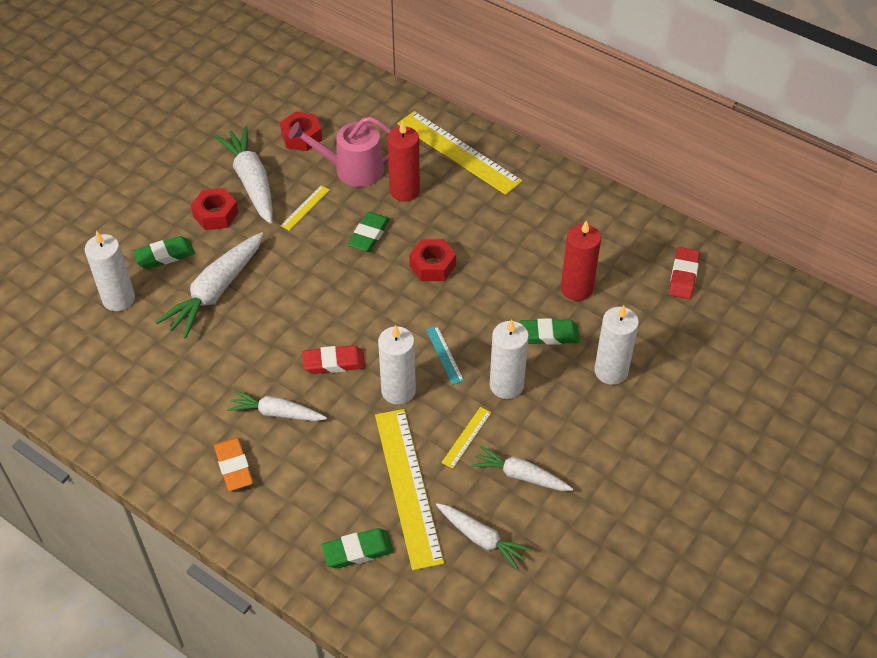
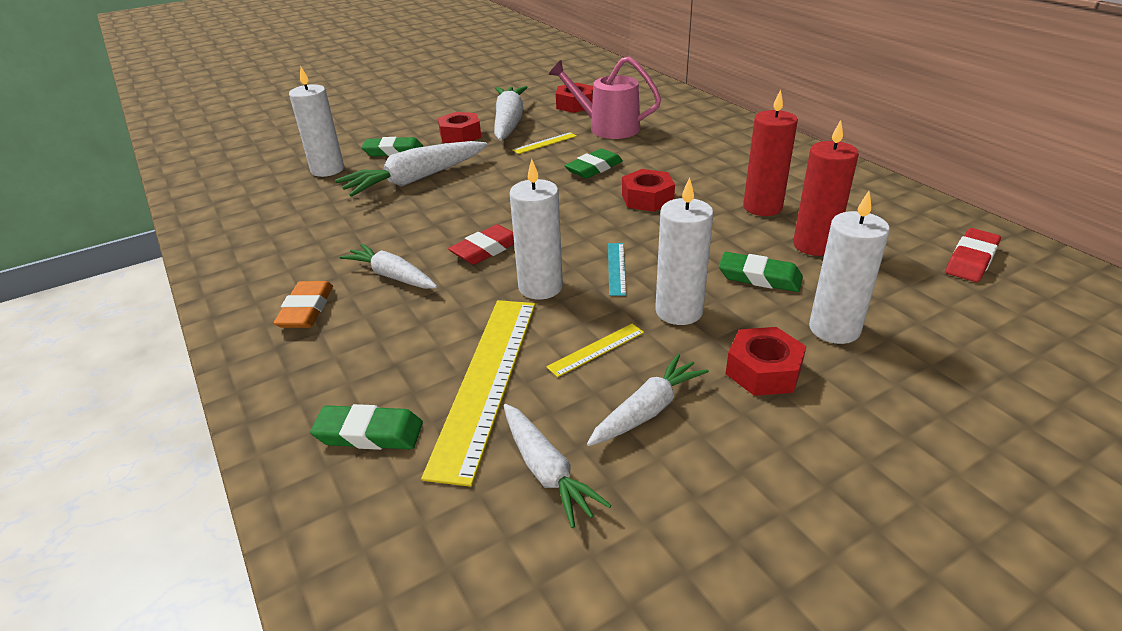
camera: 25 degrees right, 15 degrees down
red eraser [302,345,365,374] -> red eraser turned 60 degrees counterclockwise [448,224,514,265]
red candle [387,121,420,201] -> red candle moved to [743,89,798,216]
yellow ruler [397,111,523,195] -> none
white carrot [471,445,573,491] -> white carrot turned 90 degrees clockwise [587,354,709,446]
none -> red nut [726,327,806,396]

